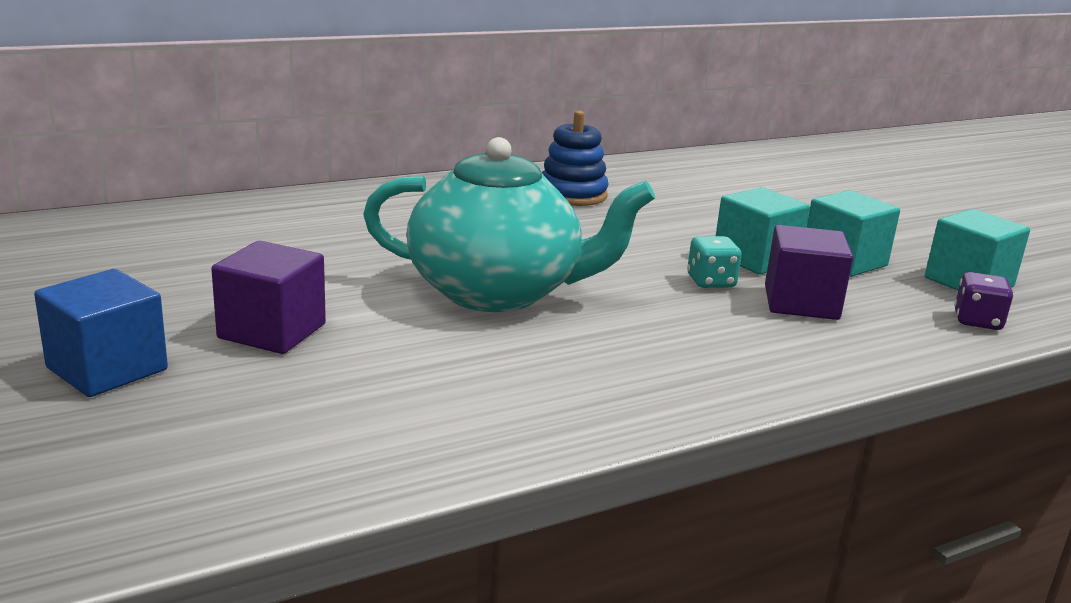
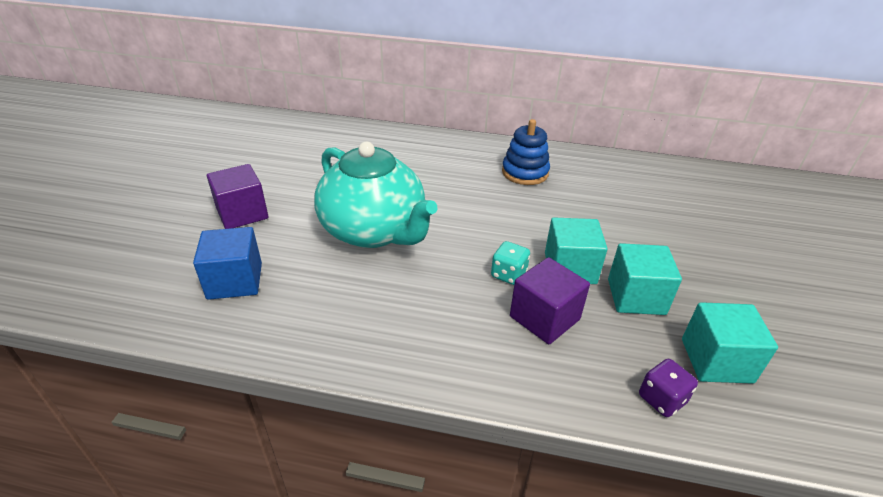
camera: 40 degrees right, 15 degrees up
blue cube [34,269,168,397] -> blue cube moved to [193,227,262,300]

